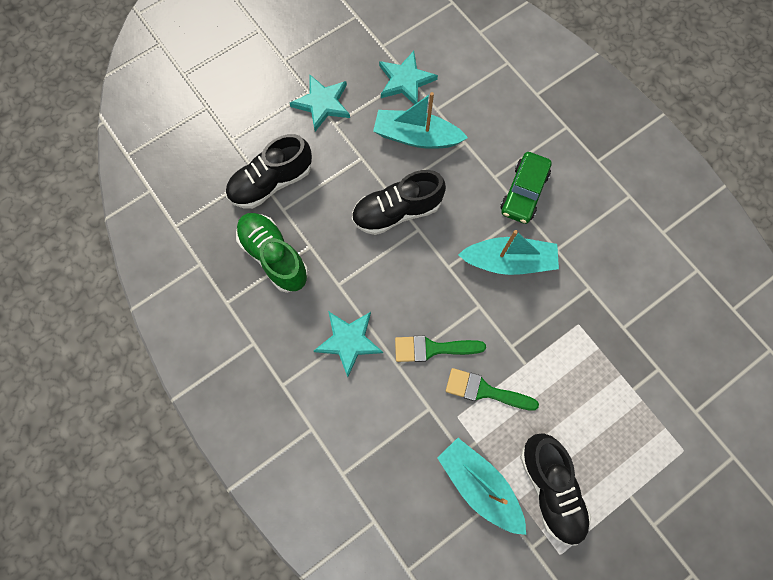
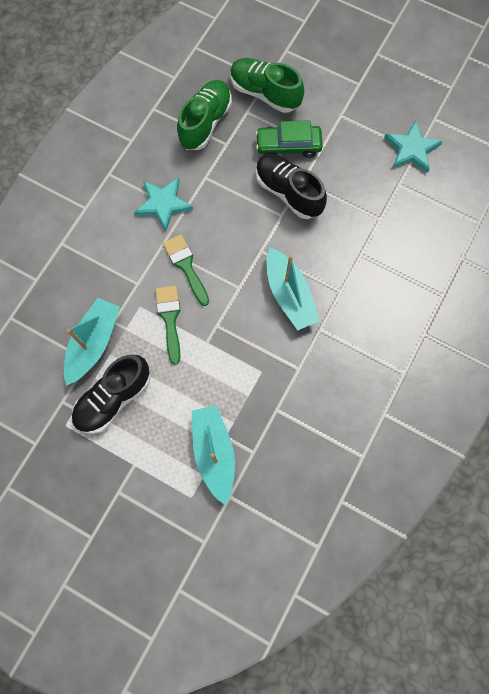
camera: 65 degrees right, 0 degrees up
black shoe [226,134,312,209] -> green shoe [230,58,304,113]
turquoise star [290,75,350,131] -> none
turquoise boat [373,92,468,149] -> turquoise boat moved to [192,405,235,505]
green car [500,152,552,224] -> green car moved to [255,120,323,158]

